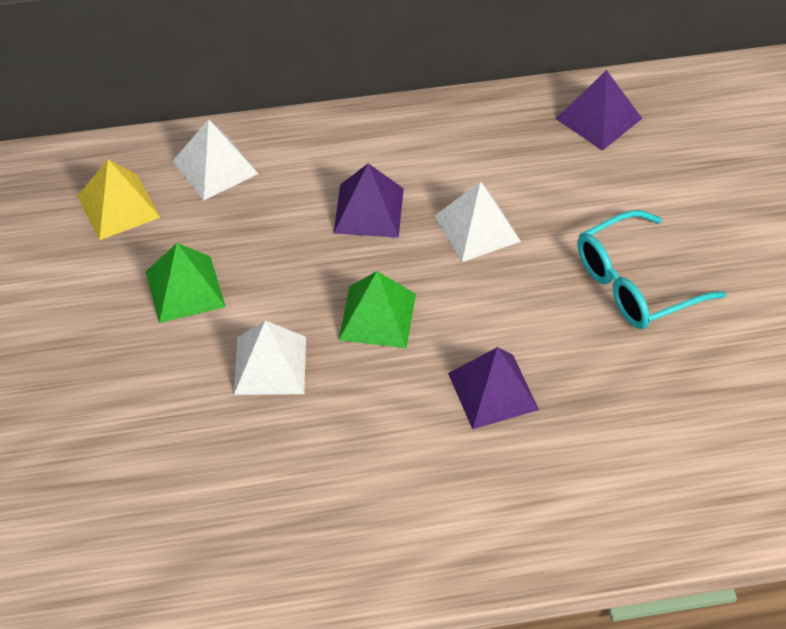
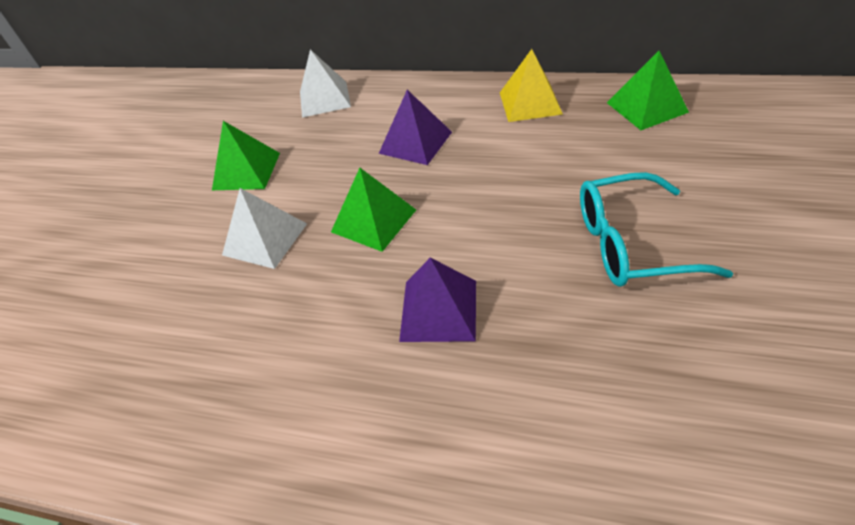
camera: 30 degrees right, 5 degrees down
yellow pyramid [77,159,160,240] -> yellow pyramid moved to [500,49,563,122]
white pyramid [435,181,521,262] -> none
purple pyramid [556,70,642,151] -> green pyramid [607,51,689,130]

